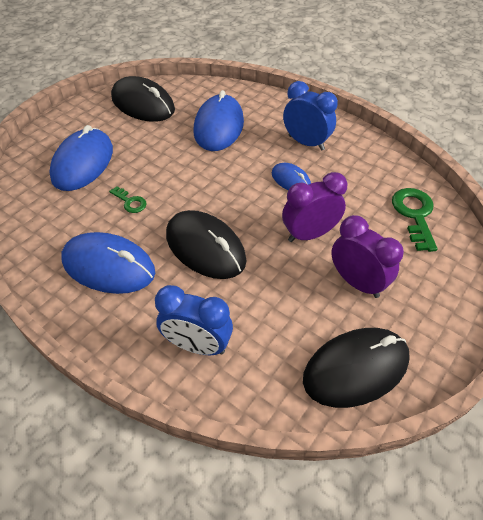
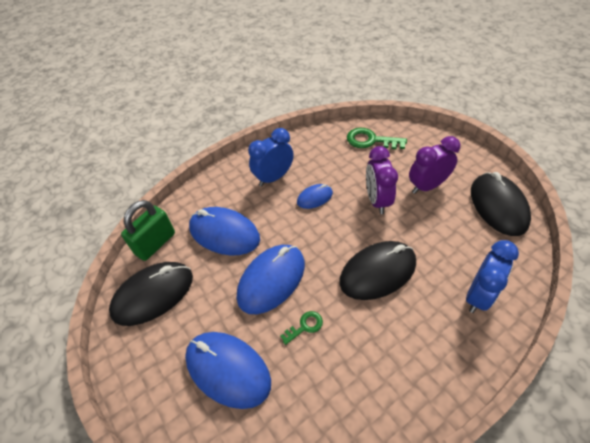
camera: 70 degrees left, 0 degrees up
blue mouse [61,232,155,294] -> blue mouse moved to [237,245,305,314]
none -> green padlock [121,200,175,261]

